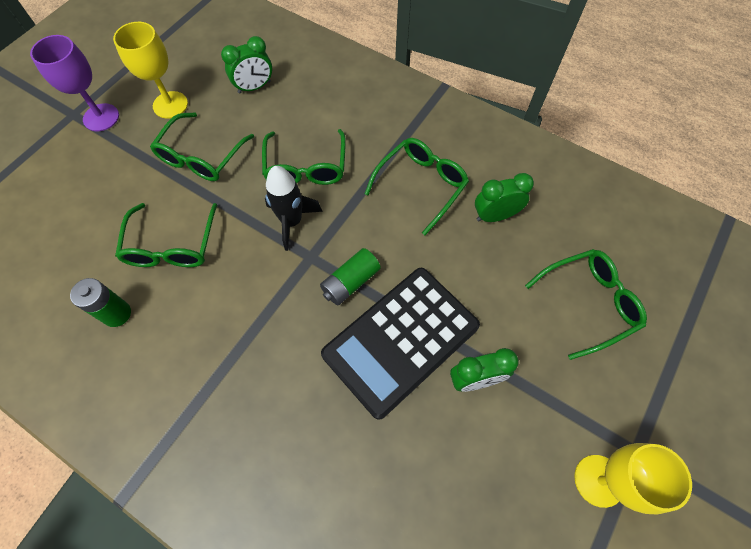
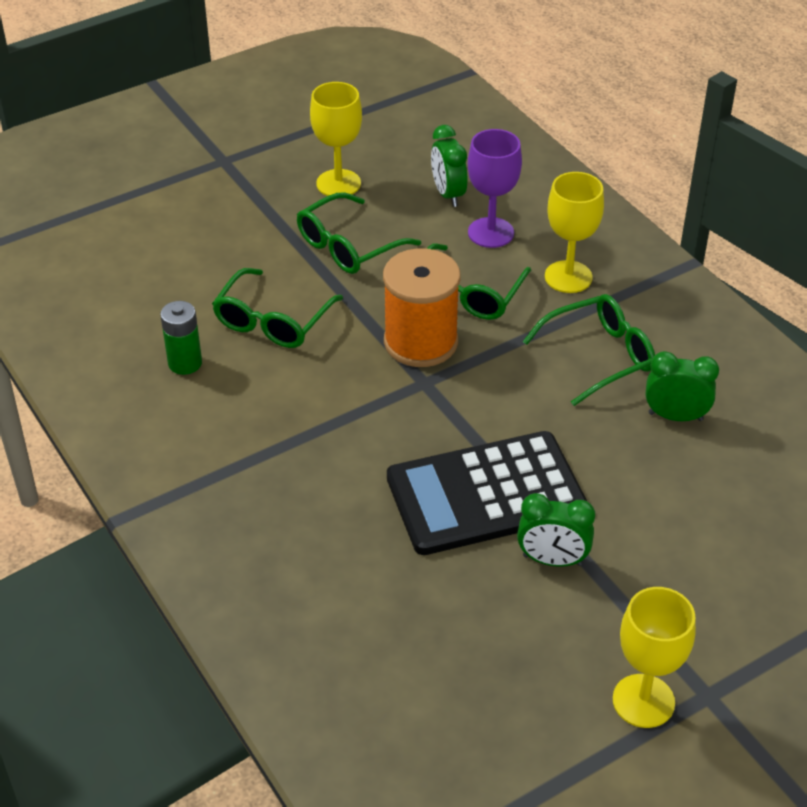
camera: 25 degrees right, 20 degrees down
purple goblet [30,35,119,131] -> purple goblet moved to [468,129,522,248]
green clock [221,36,272,94] -> green clock turned 75 degrees clockwise [431,125,468,207]
black rocket [265,166,323,251] -> orange spool [383,248,460,367]
green battery [320,248,381,305] -> none
green glasses [525,249,647,360] -> none
none -> yellow goblet [545,172,604,293]

